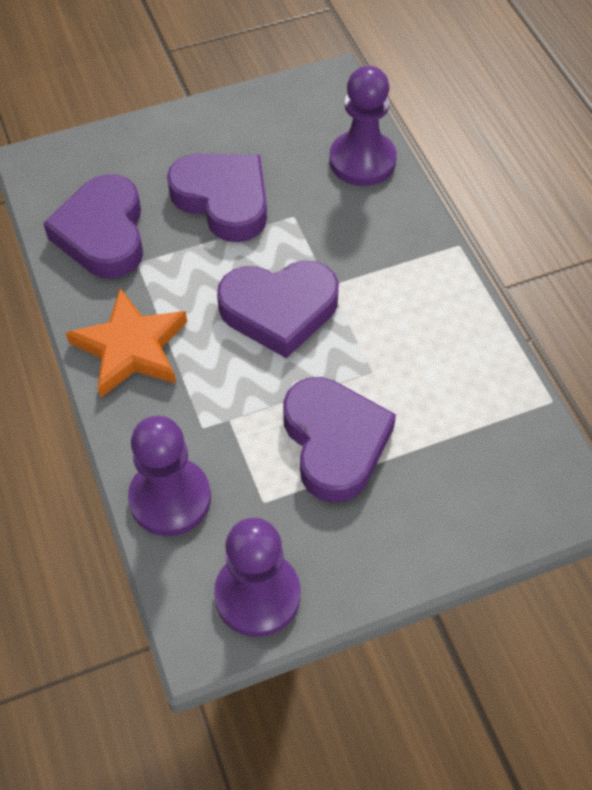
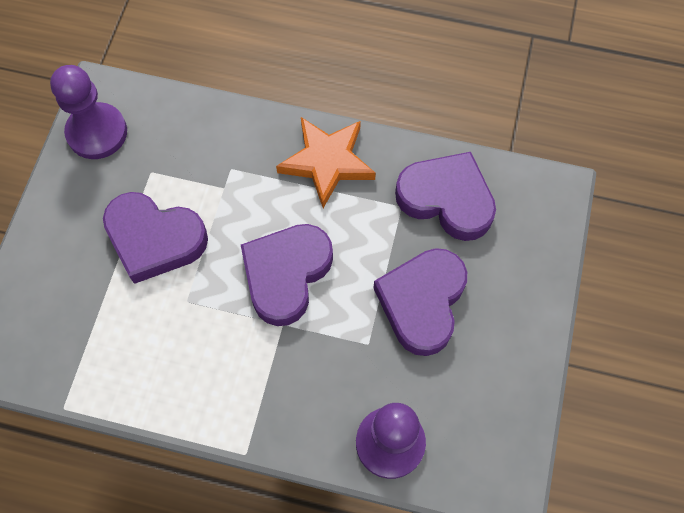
camera: 125 degrees right, 10 degrees up
purple pawn [128,416,211,536] -> none
purple heart [167,154,267,242] -> purple heart turned 120 degrees clockwise [373,248,467,356]

